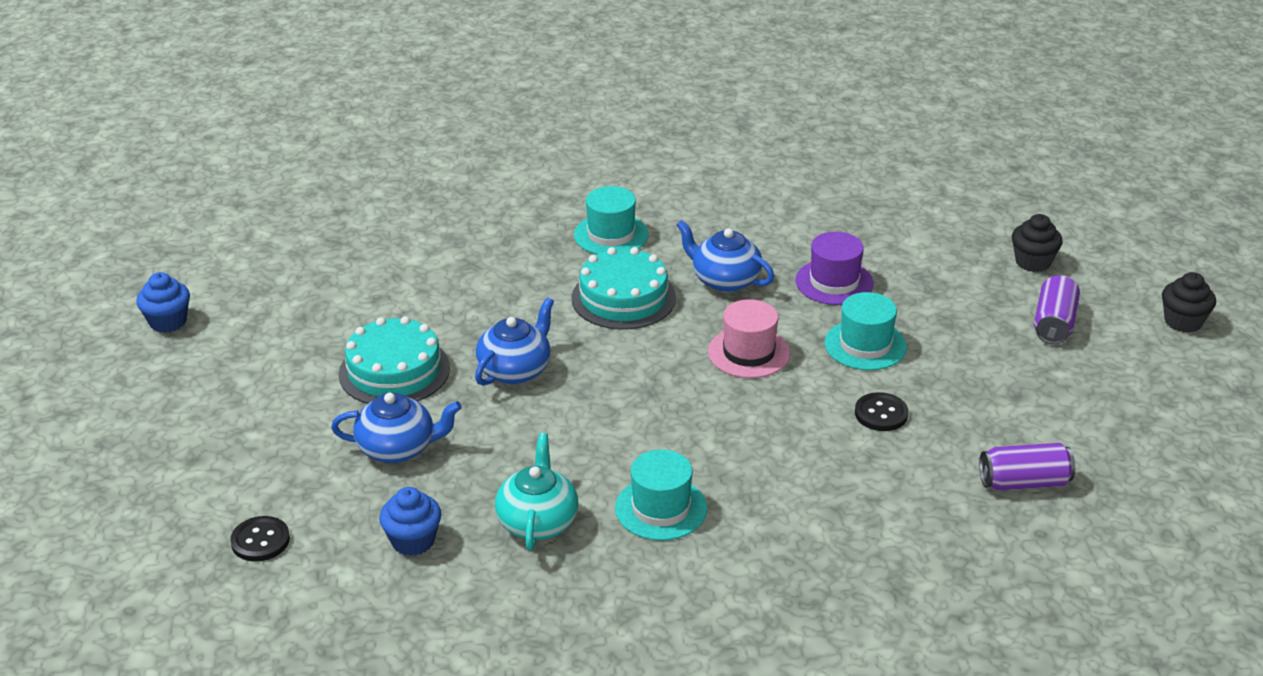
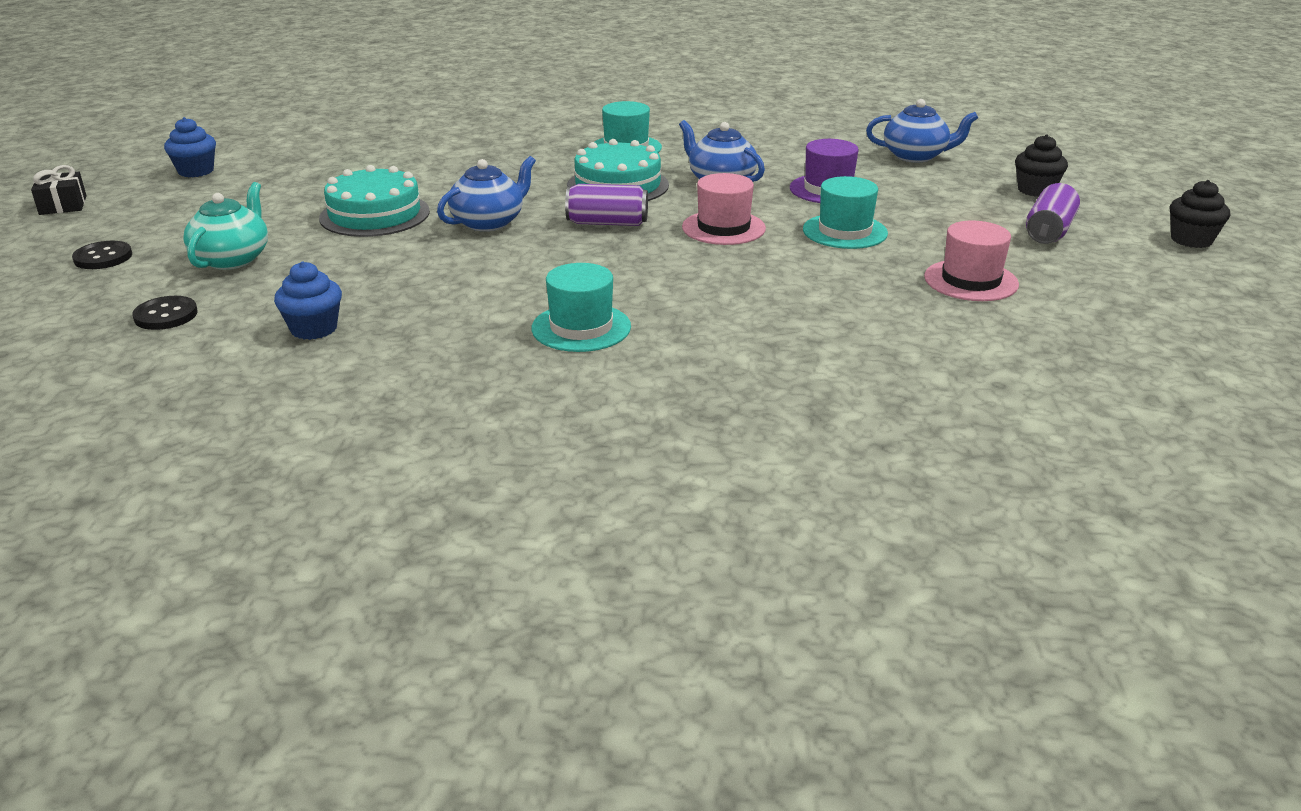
camera: 10 degrees right, 5 degrees down
blue teapot [331,393,462,463] -> blue teapot moved to [866,99,978,162]
turquoise teapot [495,433,578,551] -> turquoise teapot moved to [183,182,268,270]
black button [855,392,908,431] -> black button moved to [72,241,132,269]
purple can [979,443,1075,491] -> purple can moved to [565,184,648,226]
none -> black gift [31,165,87,215]
none -> pink hat [924,220,1019,301]

